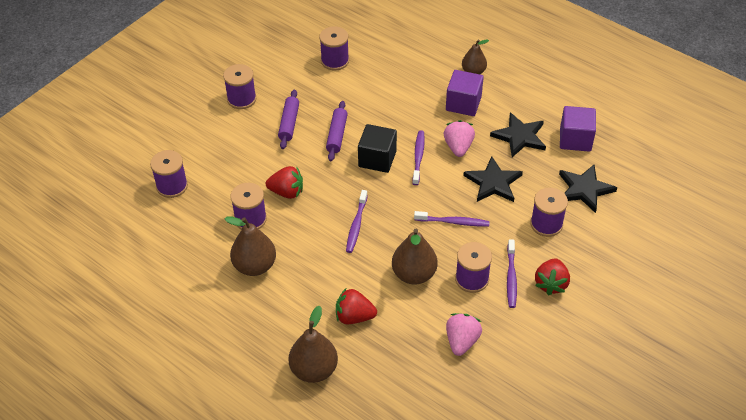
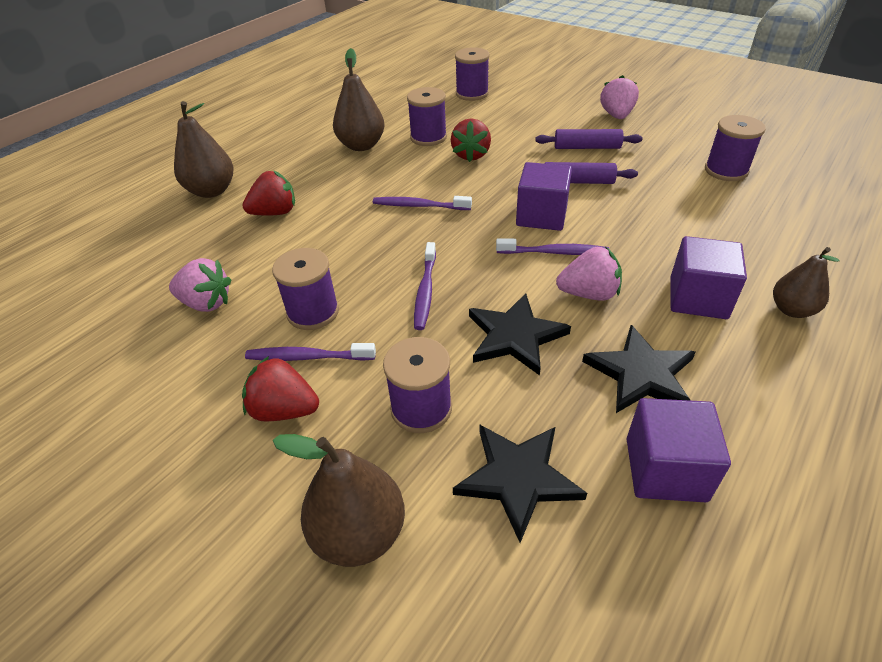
camera: 90 degrees right, 5 degrees down
purple spool [223,64,256,109] -> pink strawberry [600,75,639,119]
red strawberry [336,288,377,324] -> red strawberry turned 60 degrees clockwise [242,171,295,216]
black cube [358,124,397,173] -> purple cube [516,162,572,231]
brown pear [392,229,437,285] -> brown pear moved to [272,434,405,567]

